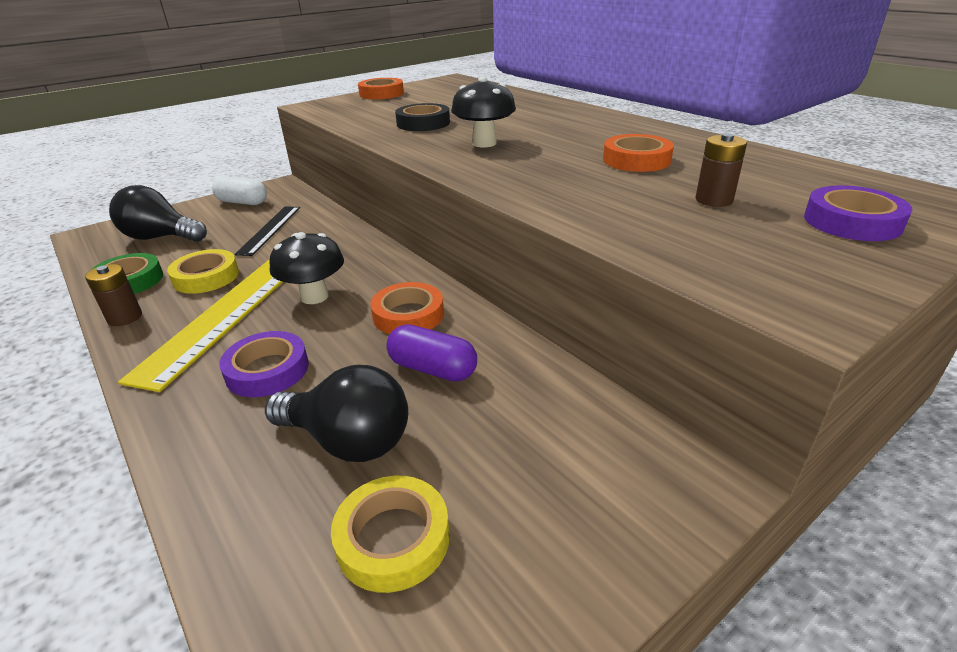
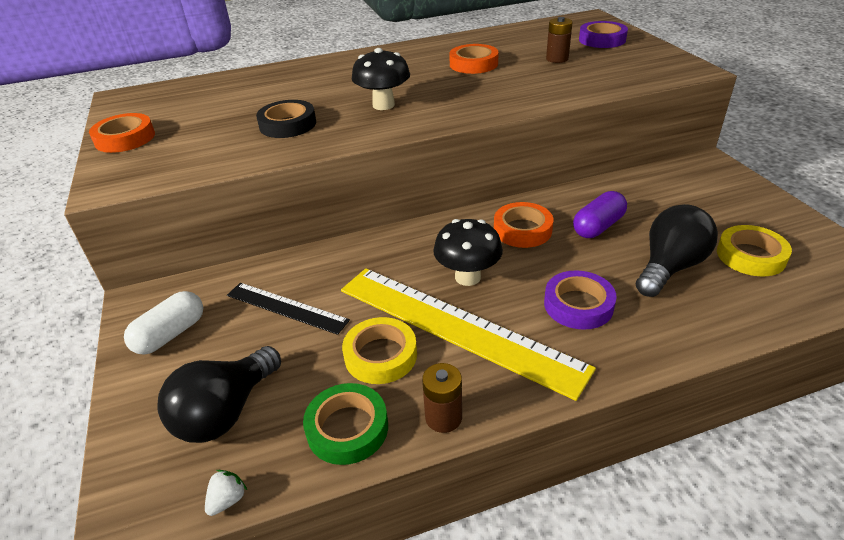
camera: 70 degrees left, 5 degrees up
none -> white strawberry [205,470,247,516]

